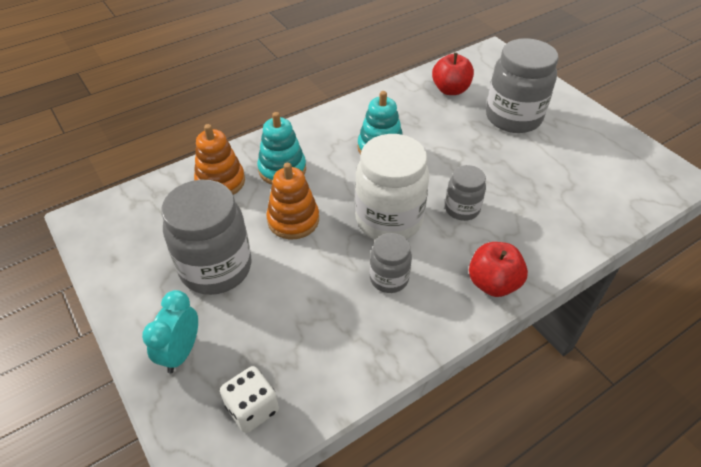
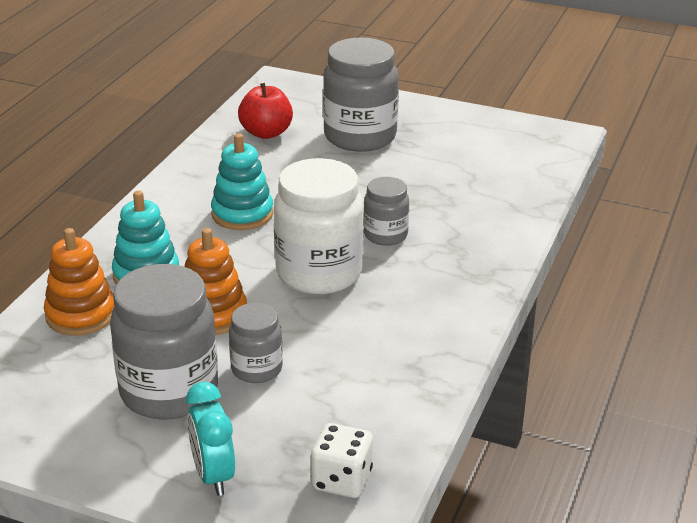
camera: 35 degrees left, 15 degrees down
grey jar [370,233,412,293] -> grey jar moved to [229,303,283,383]
red apple [469,242,528,297] -> none

